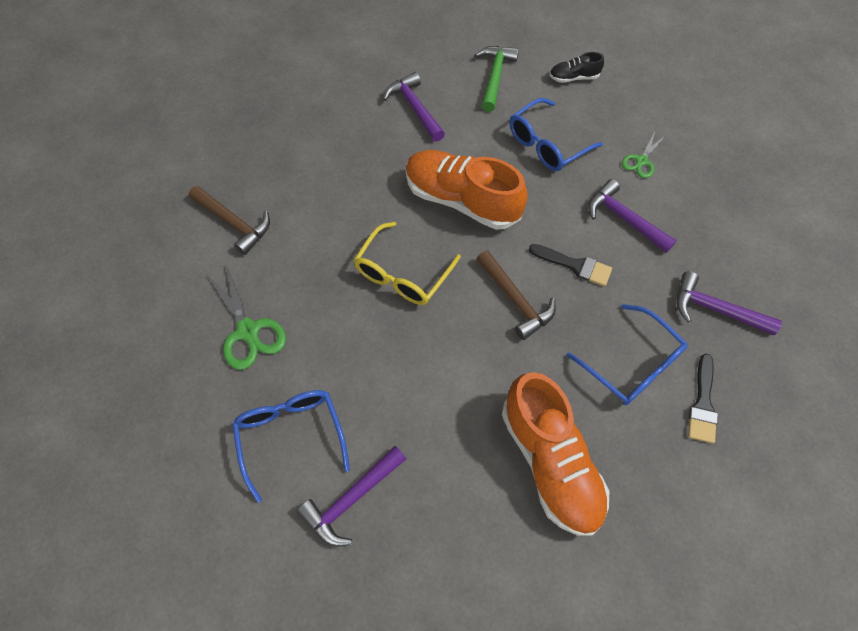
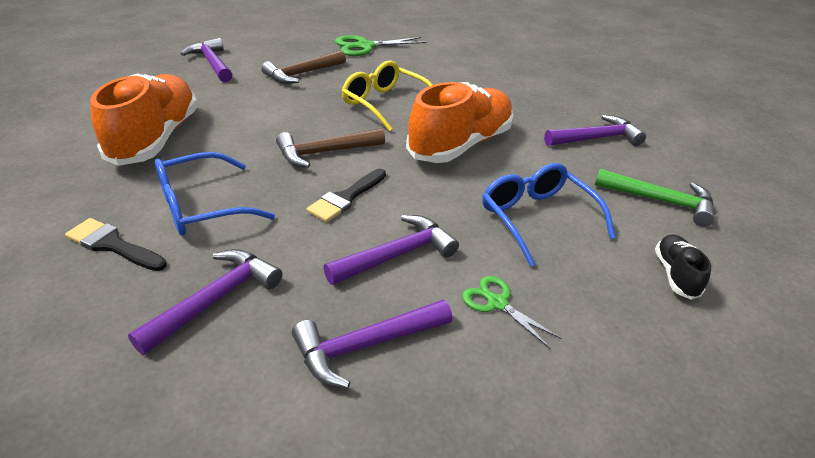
camera: 100 degrees right, 25 degrees down
brown hammer [189,186,270,255] -> brown hammer moved to [261,50,346,84]
blue glasses [232,390,350,503] -> none
orange shoe [502,372,609,536] -> orange shoe turned 105 degrees clockwise [90,73,198,166]
none -> purple hammer [292,299,452,389]

